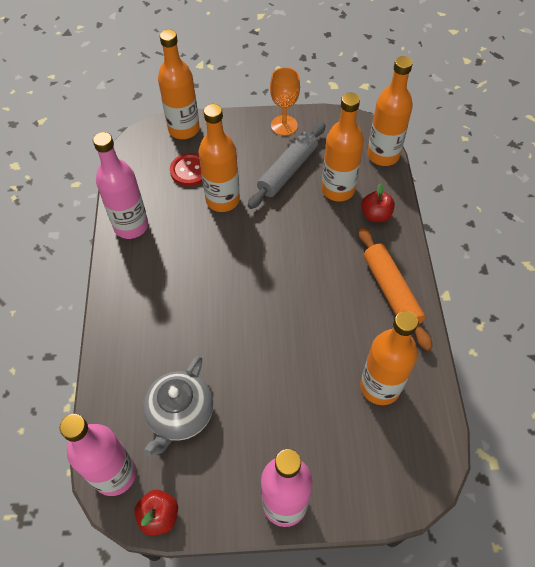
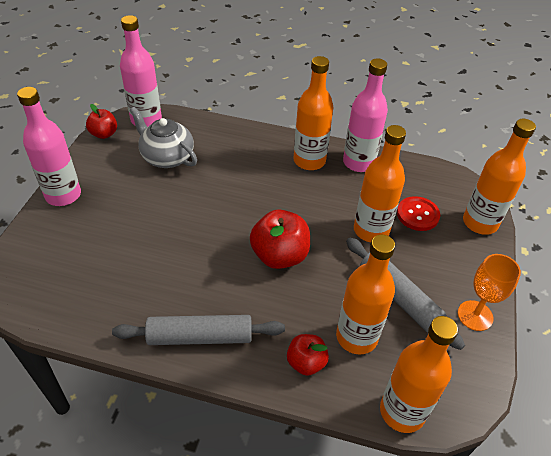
camera: 105 degrees right, 10 degrees down
orange rolling pin [359,227,432,351] -> grey rolling pin [112,315,285,345]
orange bottle [360,311,418,405] -> orange bottle moved to [294,56,334,170]
none -> red apple [250,209,310,269]

